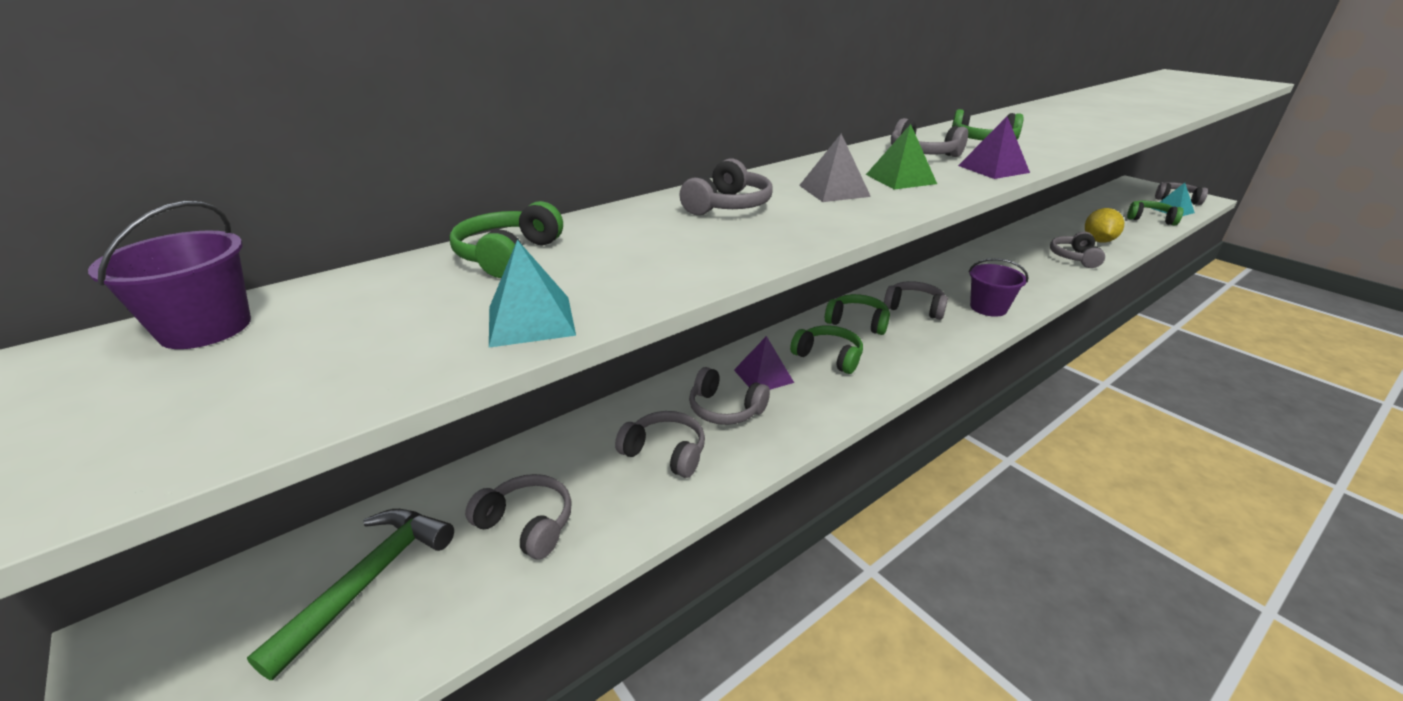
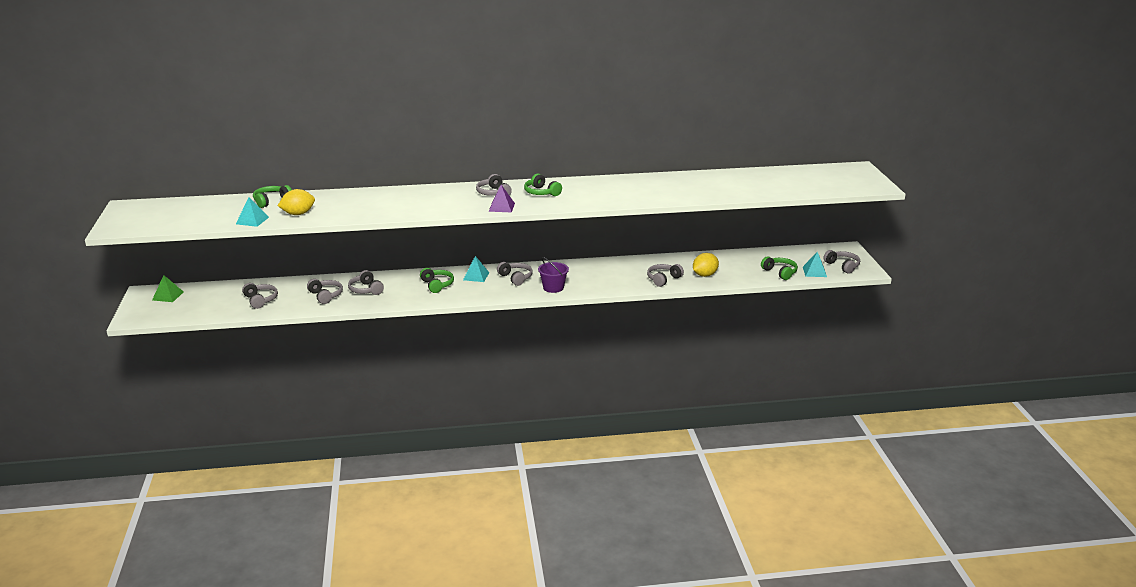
camera: 30 degrees right, 5 degrees down
purple bucket [88,201,251,349] -> none
green hammer [247,509,454,680] -> none
grey headphones [680,159,773,215] -> none
purple pyramid [734,336,794,390] -> none
grey pyramid [799,134,871,202] -> none
green headphones [825,294,890,335] -> turquoise pyramid [463,256,489,282]
green pyramid [866,124,937,190] -> green pyramid moved to [152,275,184,302]
none -> yellow lemon [278,189,315,215]

